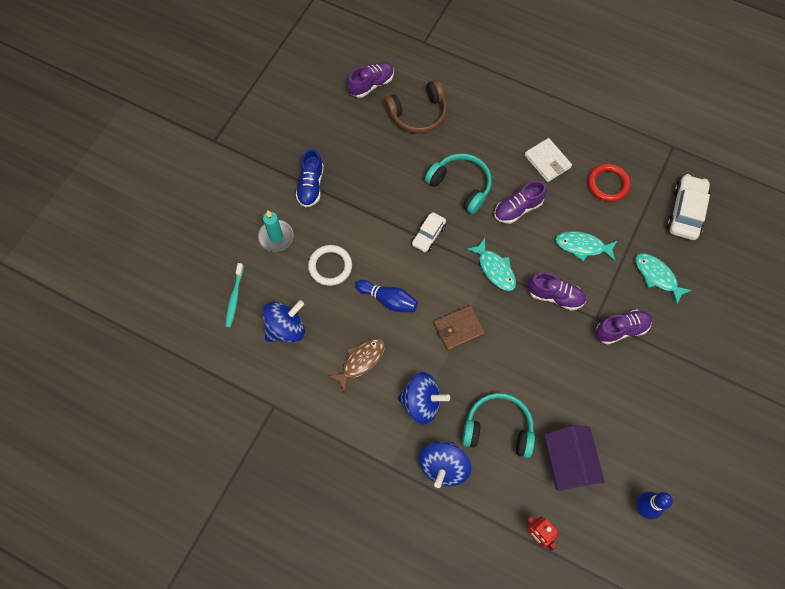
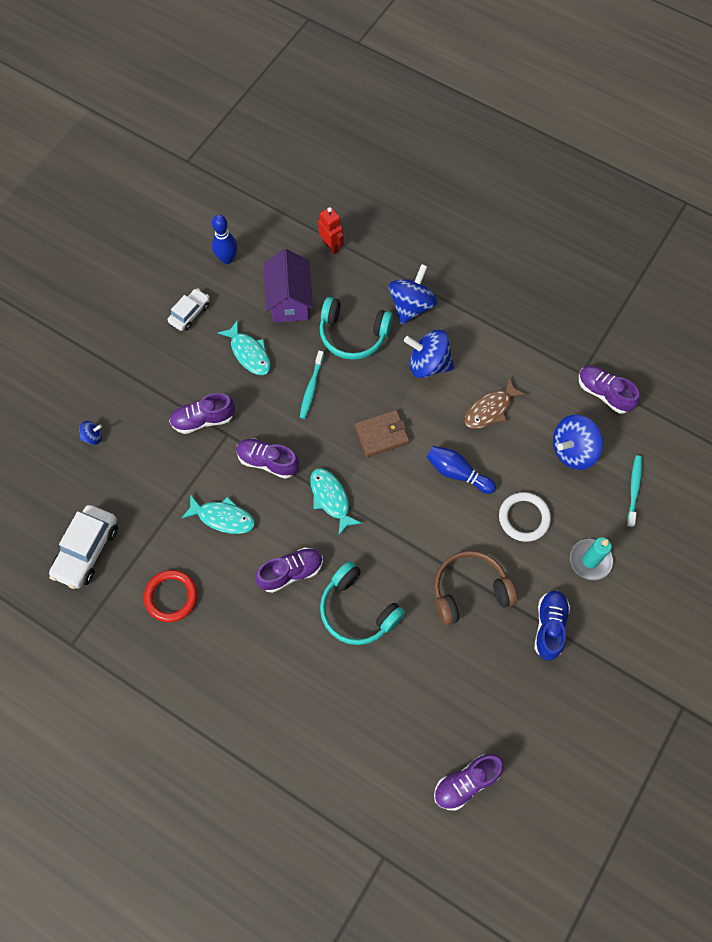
camera: 175 degrees left, 0 degrees up
brown headphones [384,80,447,133] -> brown headphones moved to [434,551,517,626]
white car [412,212,446,252] -> white car moved to [168,288,210,331]
white wallet [524,138,572,182] -> none
turquoise fish [635,253,692,305] -> turquoise fish moved to [218,320,271,375]
none -> blue spinning top [79,421,102,445]
none -> turquoise toothbrush [300,351,324,419]
none -> purple shoe [579,366,640,414]

